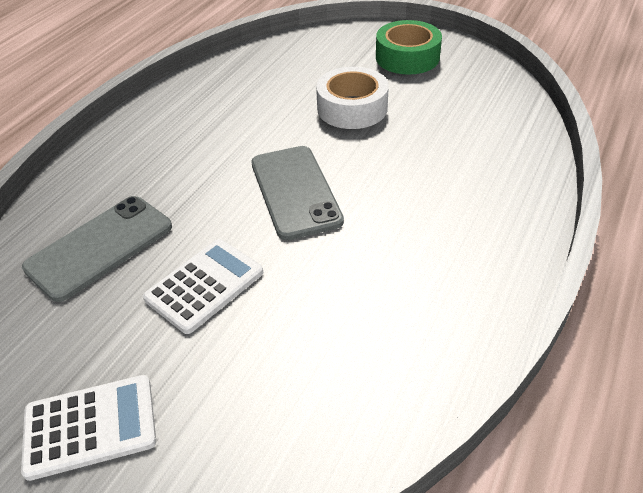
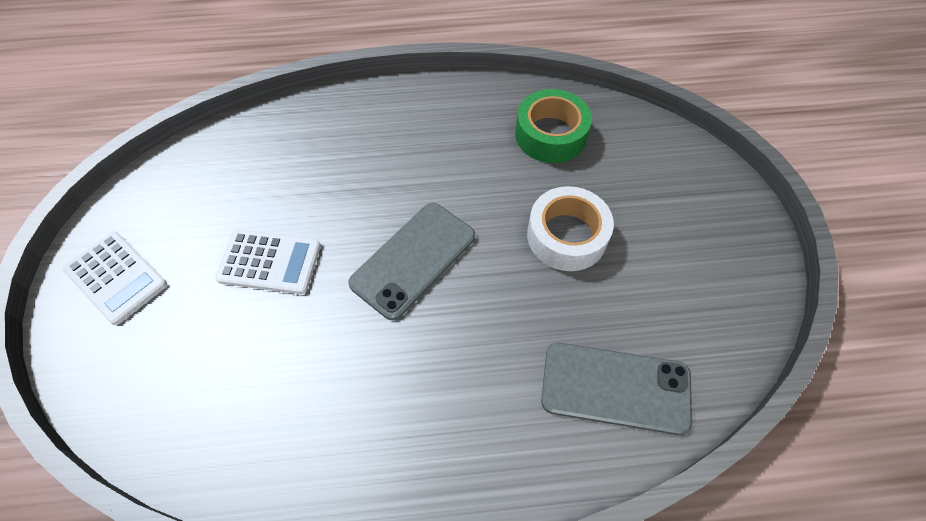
camera: 55 degrees right, 15 degrees up
grey phone [22,196,172,302] -> grey phone moved to [541,342,692,435]
green tape [376,20,442,74] -> green tape moved to [515,89,592,163]

